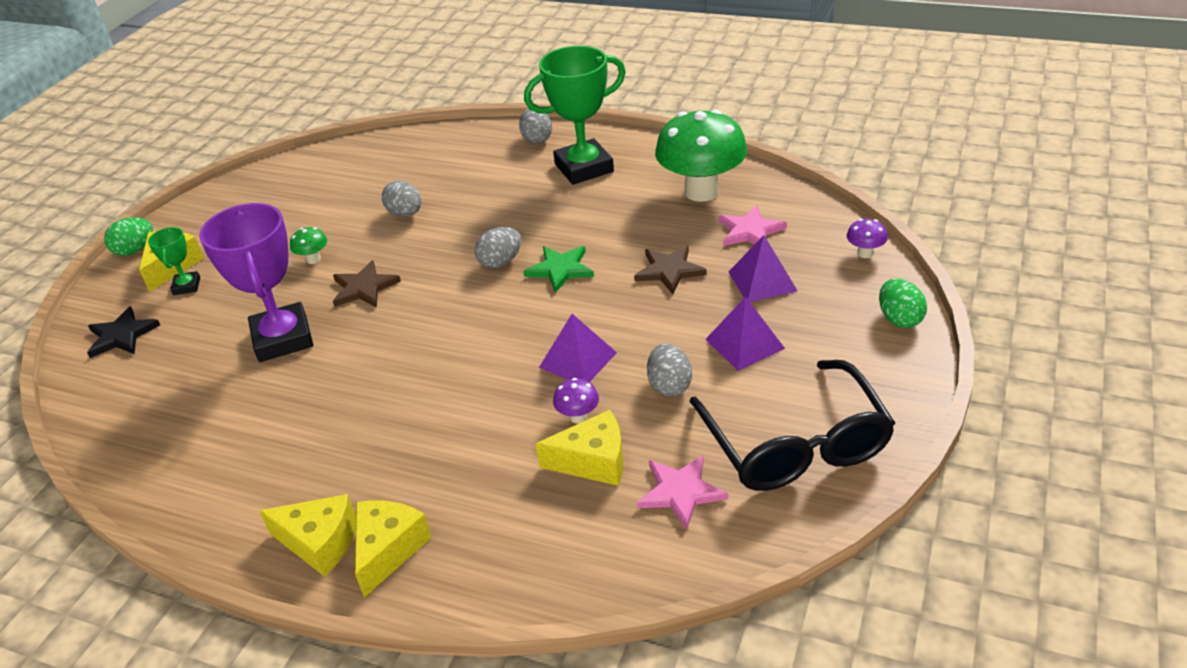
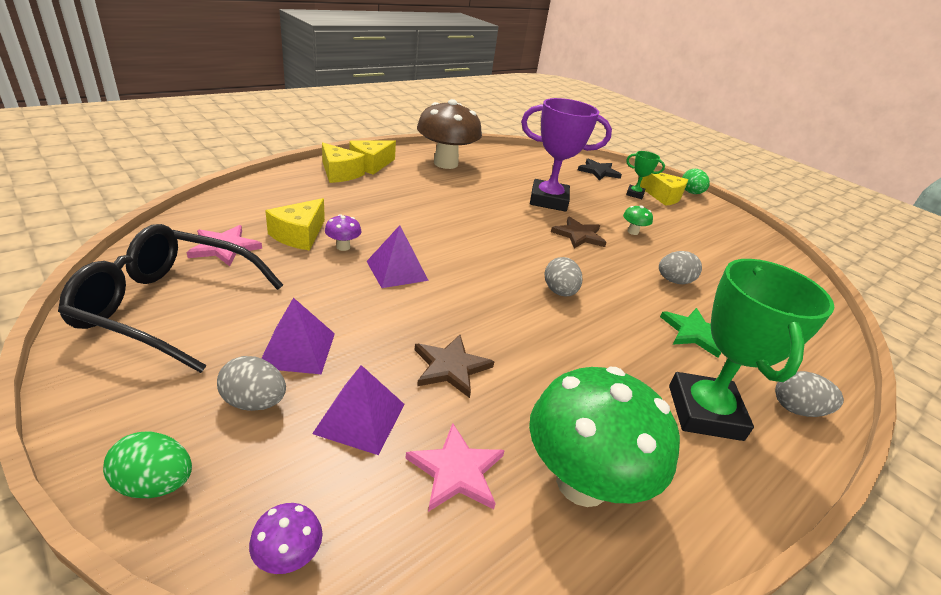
camera: 110 degrees right, 5 degrees down
green star [523,246,594,293] -> green star moved to [660,308,721,358]
grey egg [647,343,692,397] -> grey egg moved to [217,356,286,411]
none -> brown mushroom [417,99,482,169]

